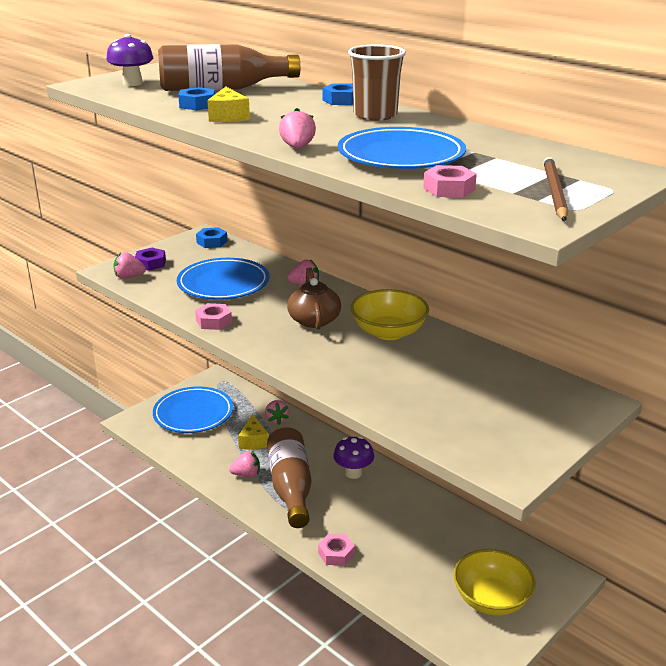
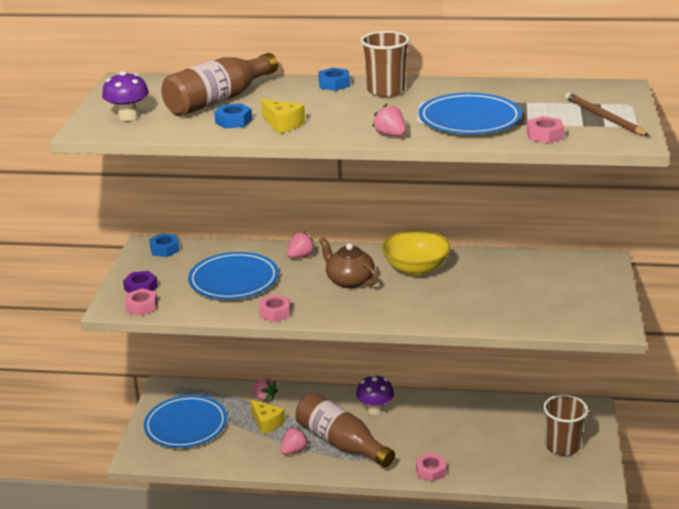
camera: 35 degrees left, 0 degrees up
pink strawberry [114,252,146,279] -> pink nut [125,288,157,316]
yellow bowl [453,549,536,615] -> brown cup [543,394,588,456]

